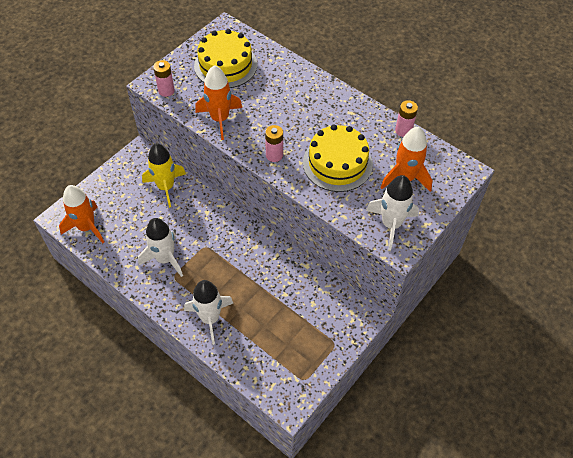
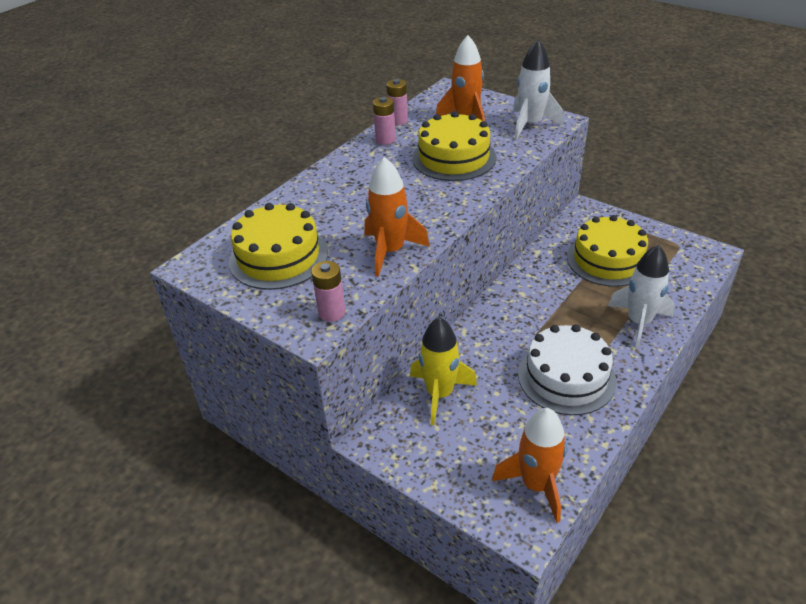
camera: 90 degrees left, 15 degrees down
white rocket [138,218,183,277] -> white cake [518,324,616,415]
pink battery [265,125,283,162] -> pink battery moved to [373,97,396,145]
none -> yellow cake [567,215,648,287]

